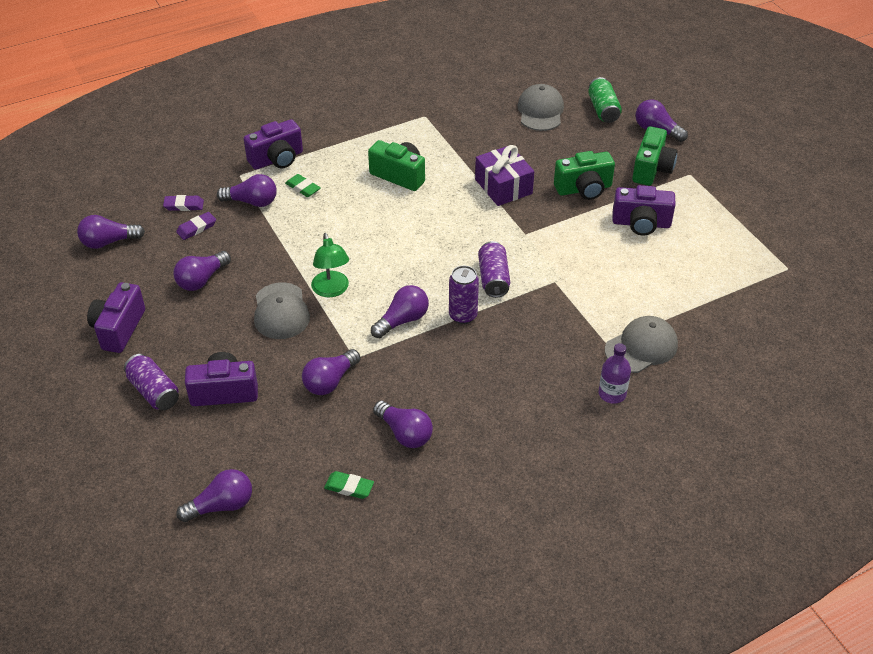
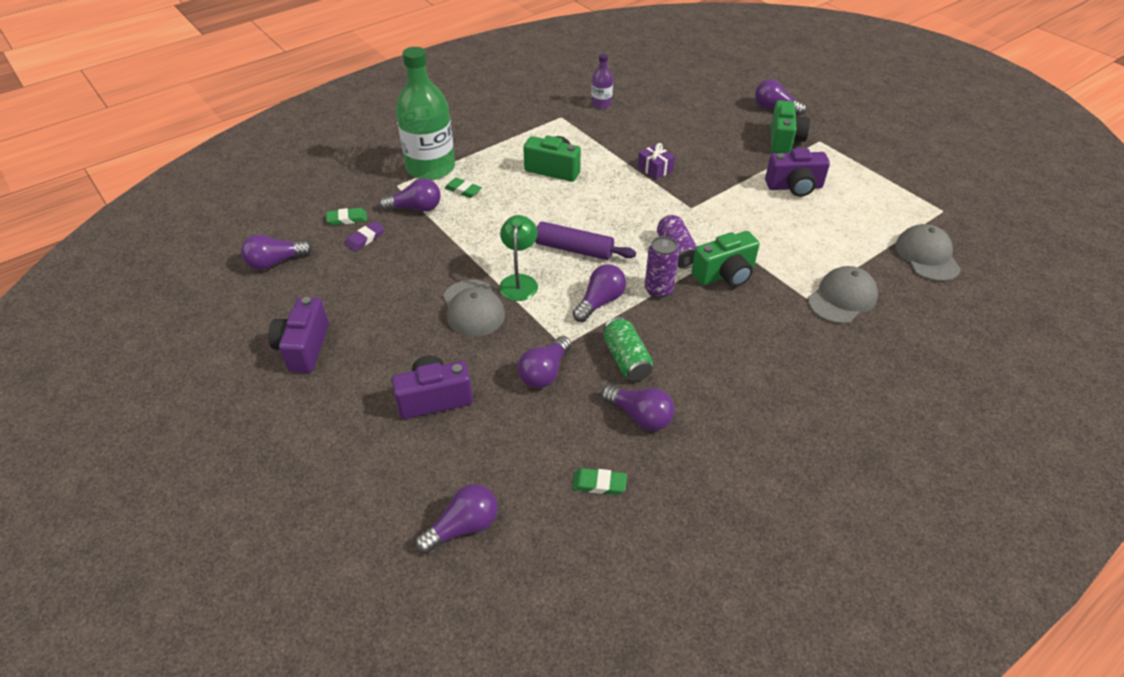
camera: 10 degrees left, 0 degrees up
purple can [124,354,179,411] -> none
purple eraser [163,195,204,211] -> green eraser [326,208,367,225]
purple light bulb [174,251,231,291] -> none
purple camera [244,119,303,170] -> green bottle [396,47,455,180]
green lamp [311,233,349,297] -> green lamp turned 150 degrees counterclockwise [499,215,538,301]
purple gift [475,145,534,206] -> purple gift [638,143,675,179], size x0.61
grey cap [518,84,564,131] -> grey cap moved to [895,224,961,281]
green camera [554,151,615,200] -> green camera moved to [692,231,760,287]
green can [588,77,622,123] -> green can moved to [603,317,653,382]
purple bottle [599,343,631,404] -> purple bottle moved to [591,54,613,109]
none -> purple rolling pin [535,222,636,260]

